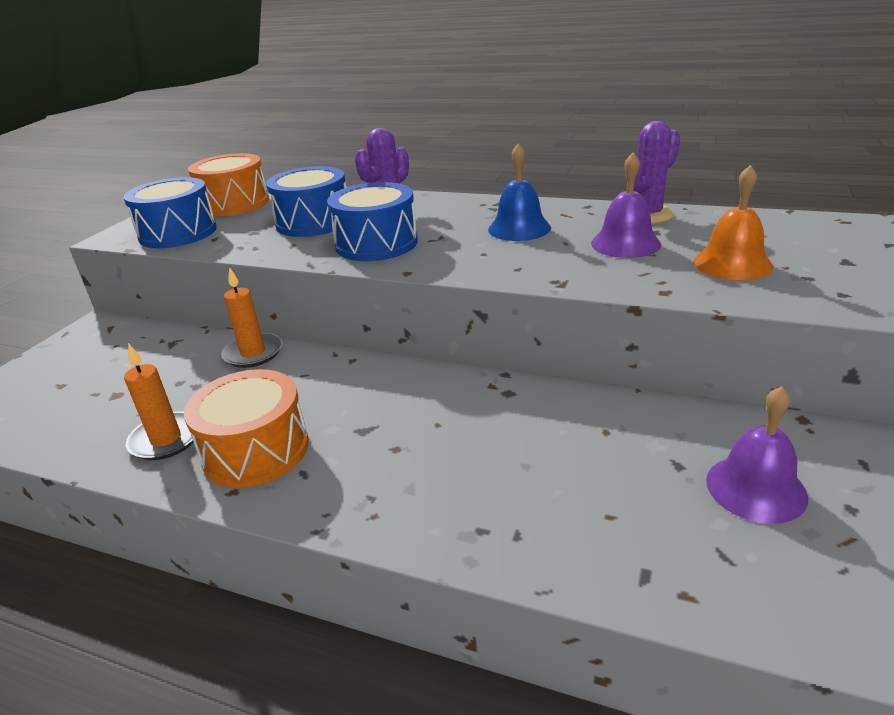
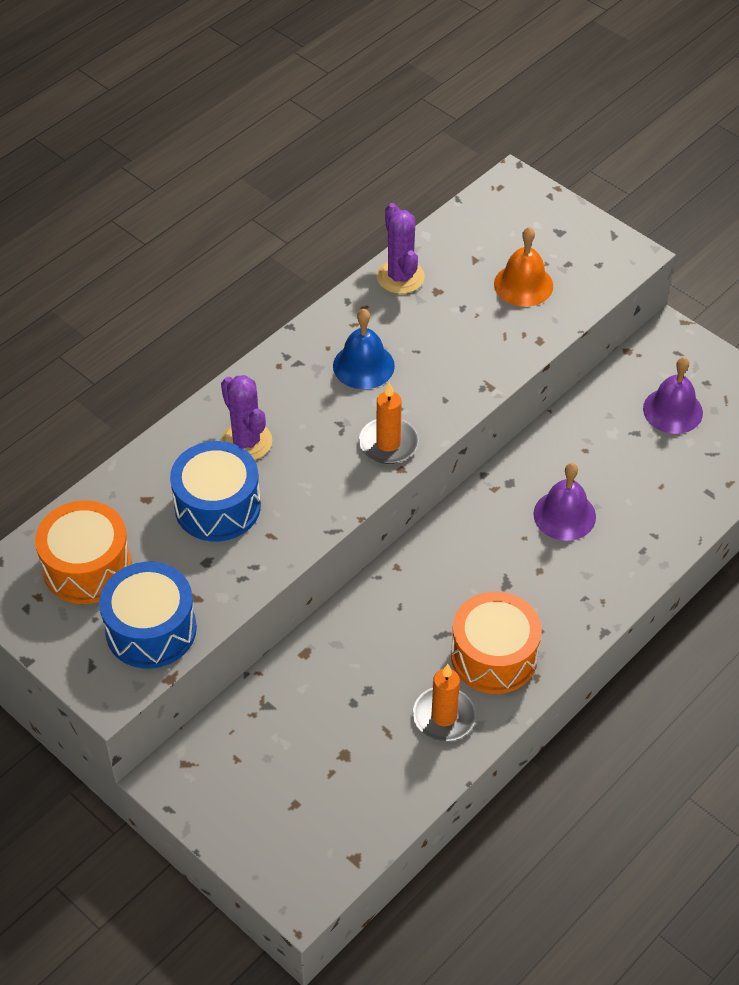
camera: 70 degrees left, 20 degrees up
orange candle [221,267,282,368] -> orange candle moved to [359,382,418,464]
blue drum [327,182,418,261] -> none
purple bell [591,152,661,258] -> purple bell moved to [533,463,596,541]

